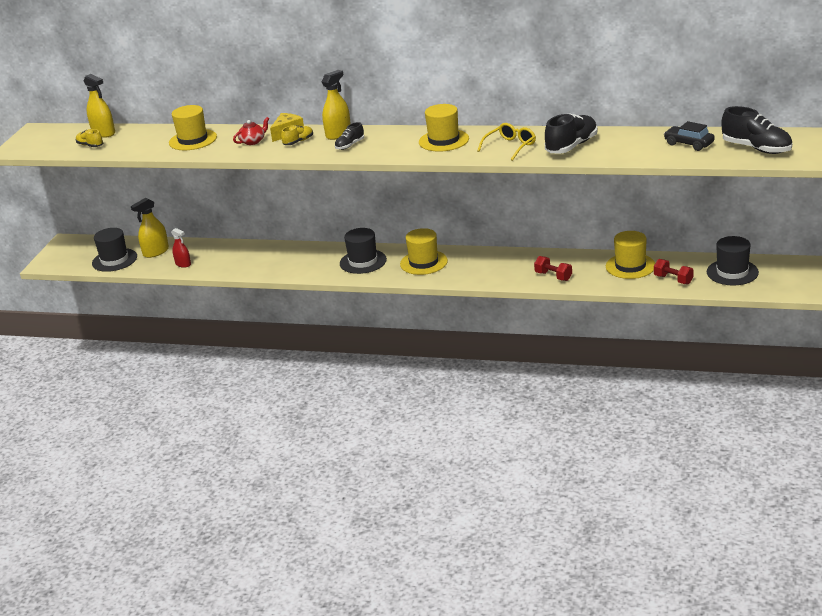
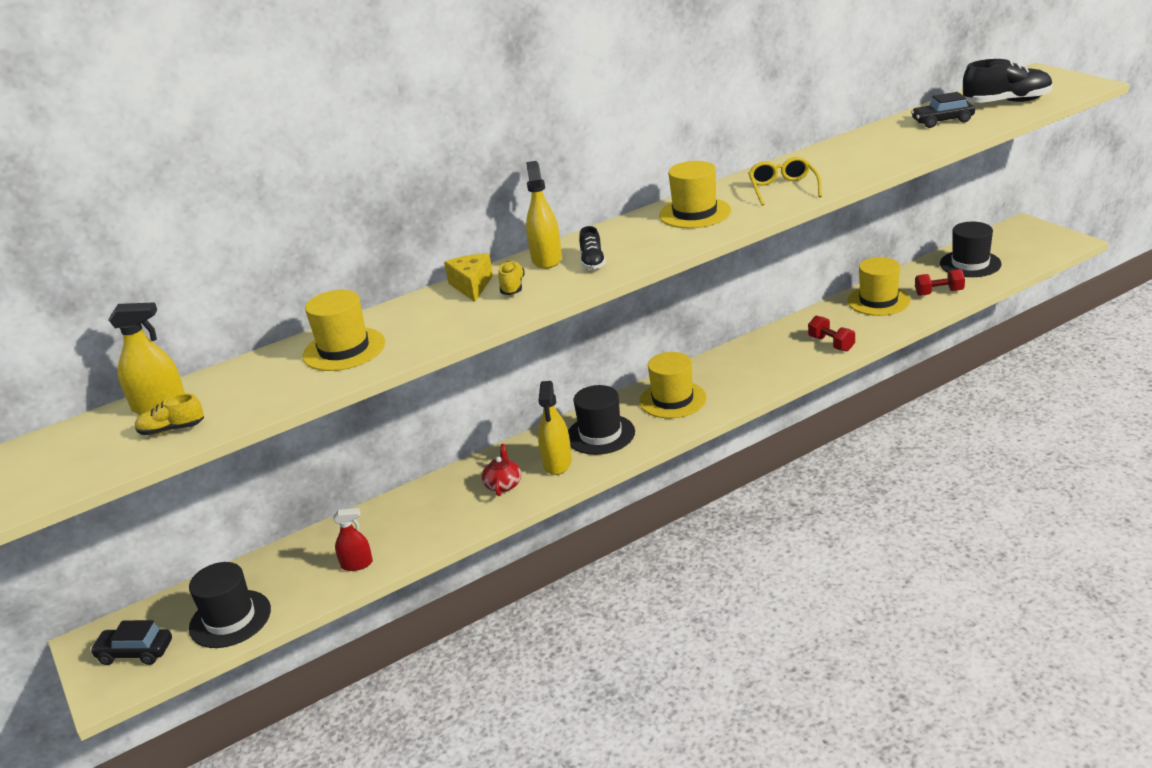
camera: 45 degrees left, 0 degrees up
yellow spray bottle [131,198,169,258] -> yellow spray bottle moved to [538,381,572,475]
red teapot [233,117,269,145] -> red teapot moved to [482,444,521,496]
red dumbbell [534,256,572,281] -> red dumbbell turned 60 degrees clockwise [808,316,855,351]
black shoe [545,113,598,153] -> none
none -> black car [90,620,172,665]

